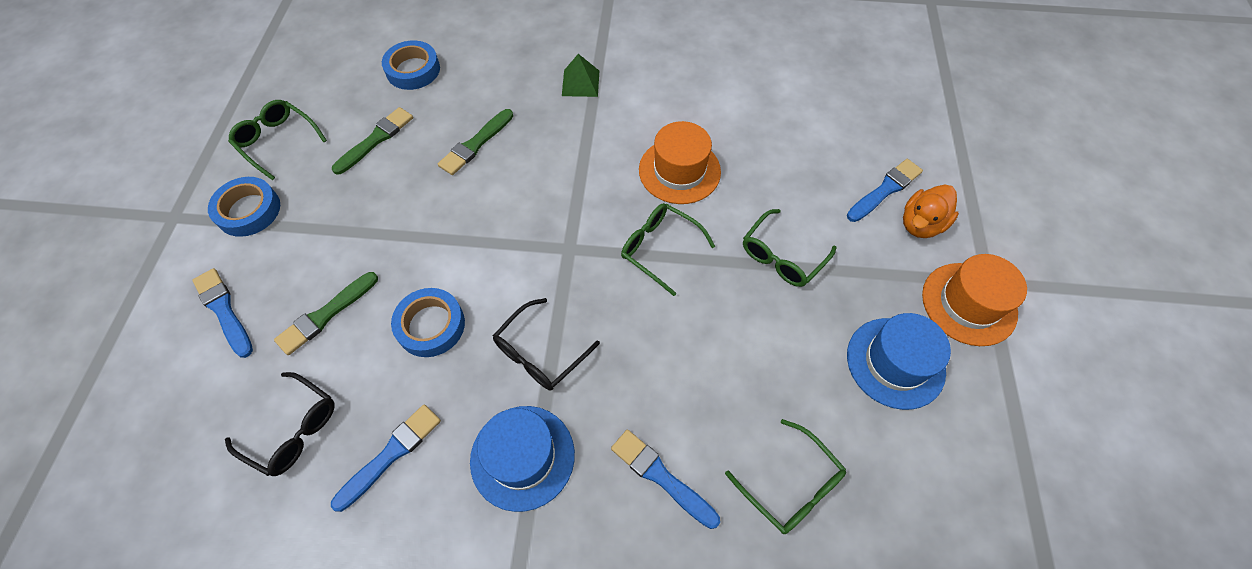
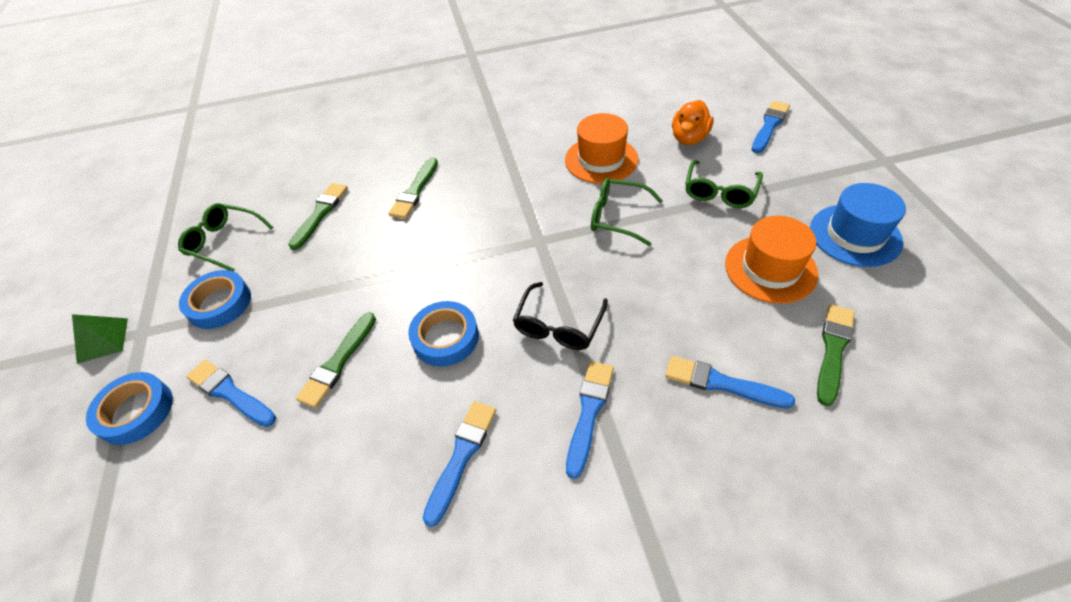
camera: 15 degrees left, 10 degrees down
black glasses [225,372,335,476] -> none
blue tape [382,40,440,90] -> blue tape moved to [86,372,173,445]
blue hat [470,406,575,512] -> blue brush [566,361,614,479]
green pyramid [562,54,599,97] -> green pyramid moved to [72,314,128,364]
green glasses [725,419,846,534] -> green brush [817,304,855,406]
orange duck [903,184,959,238] -> orange duck moved to [672,100,713,145]
orange hat [922,254,1027,346] -> orange hat moved to [725,216,819,304]

